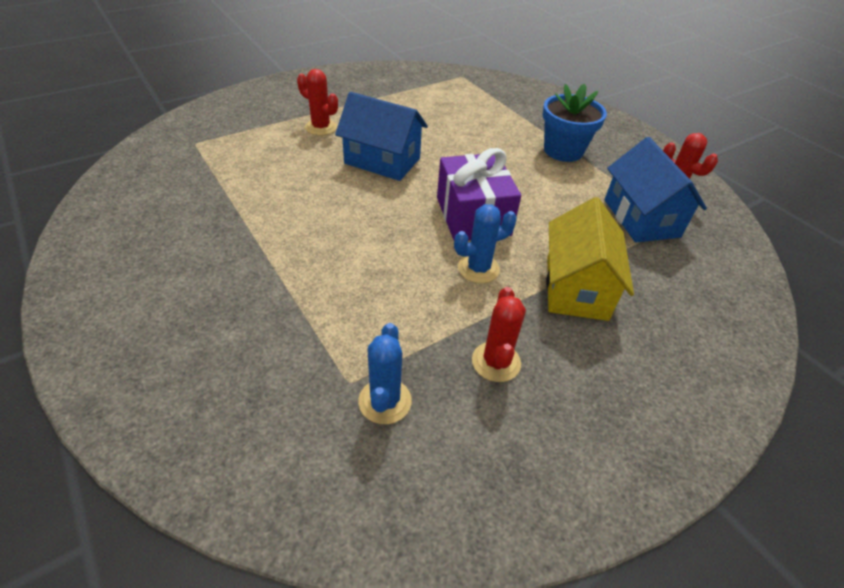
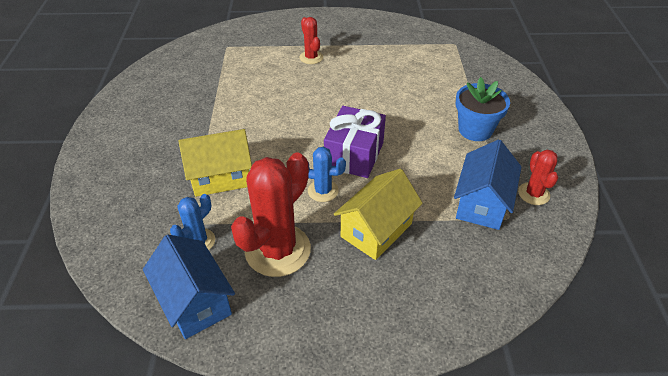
camera: 35 degrees right, 0 degrees up
blue house [335,92,428,181] -> blue house moved to [143,235,235,339]
red cactus [472,287,526,382] -> red cactus [231,153,311,277], size x1.93
none -> yellow house [179,129,252,197]

